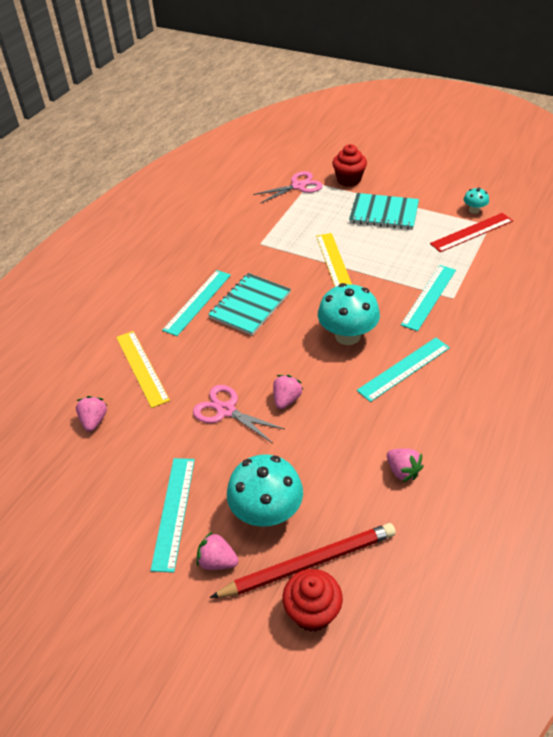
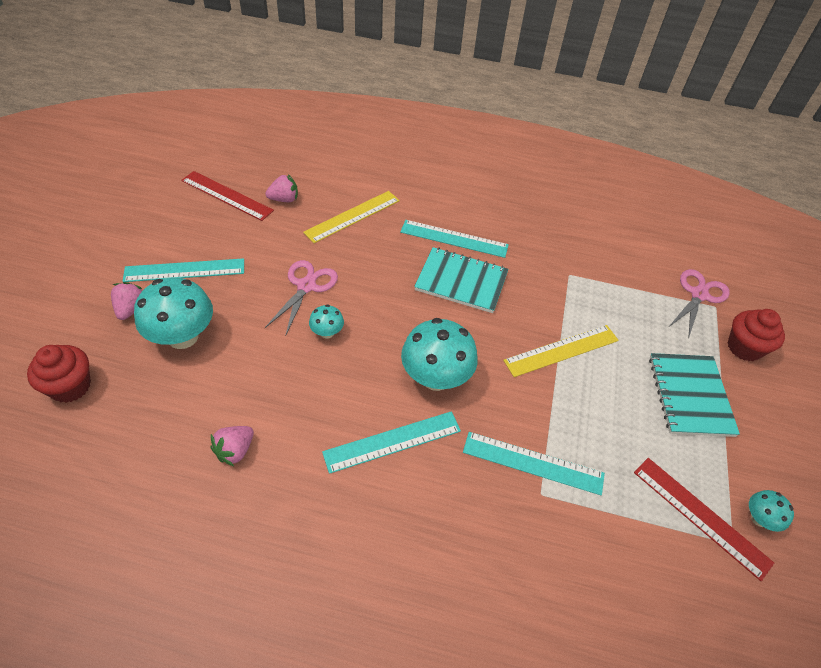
camera: 70 degrees right, 5 degrees up
red pencil [210,523,396,598] -> none
pink scissors [253,171,323,203] -> pink scissors turned 105 degrees counterclockwise [669,269,730,339]
pink strawberry [273,375,303,409] -> turquoise mushroom [309,305,344,338]
turquoise ruler [357,338,450,402] -> turquoise ruler turned 60 degrees counterclockwise [322,411,461,474]
none -> red ruler [181,171,274,221]

